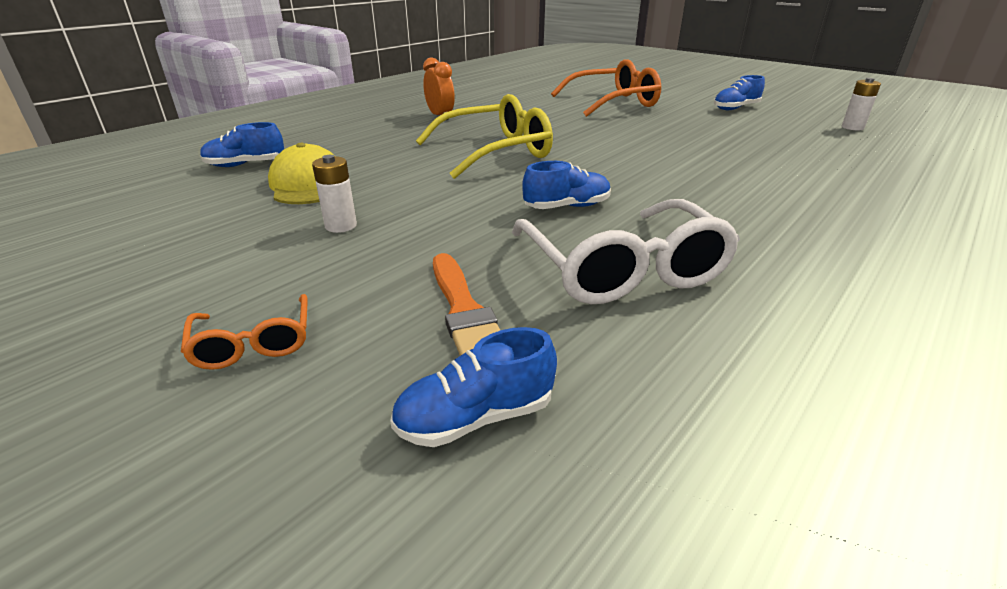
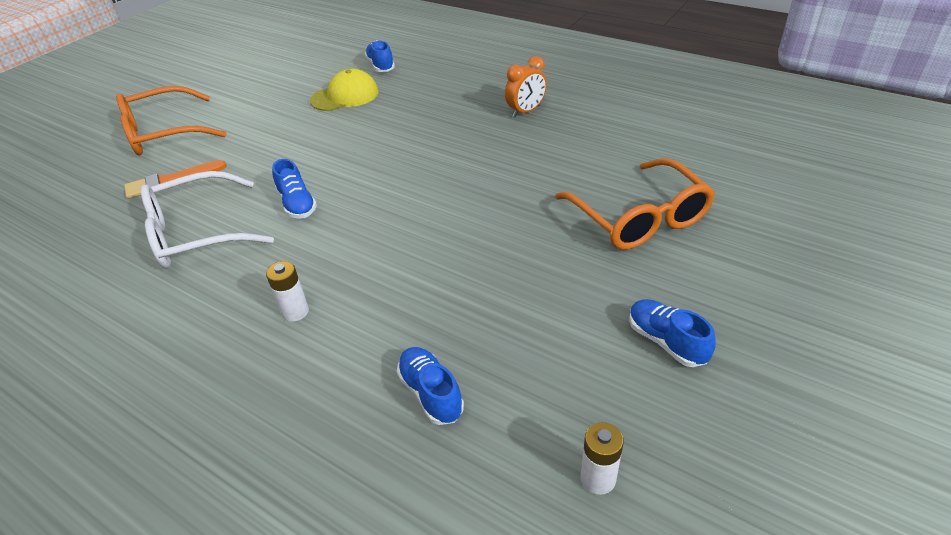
camera: 85 degrees right, 10 degrees up
orange glasses [181,294,307,370] -> orange glasses [116,86,226,156], size x2.01
white battery [312,155,357,233] -> white battery moved to [266,261,309,322]
blue shoe [390,327,557,447] -> blue shoe moved to [397,347,464,425]
yellow glasses [416,94,553,179] -> none

